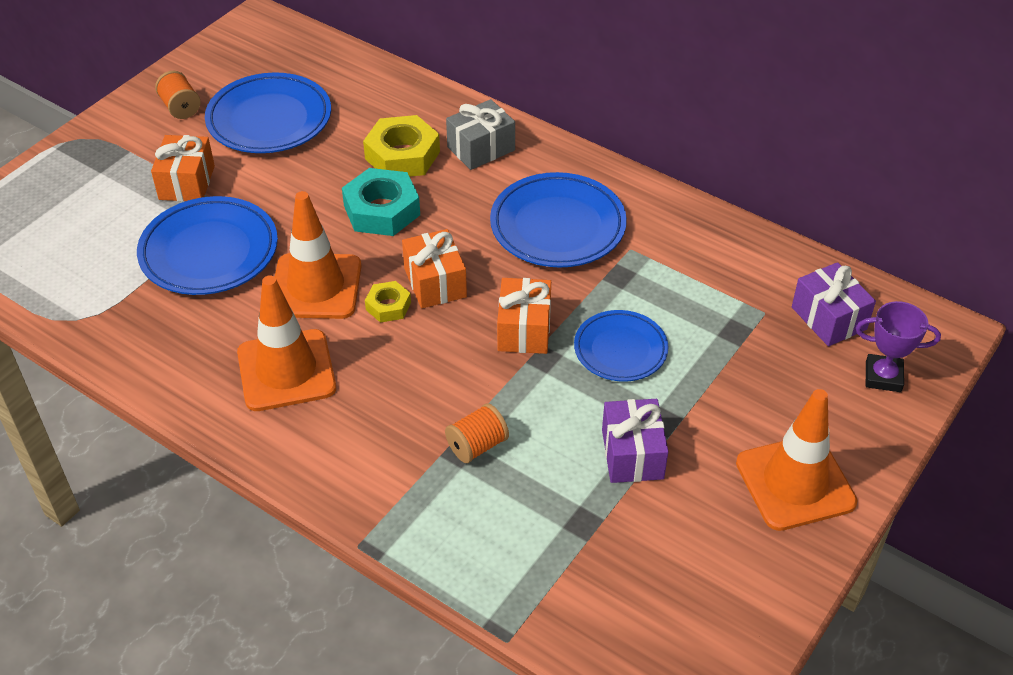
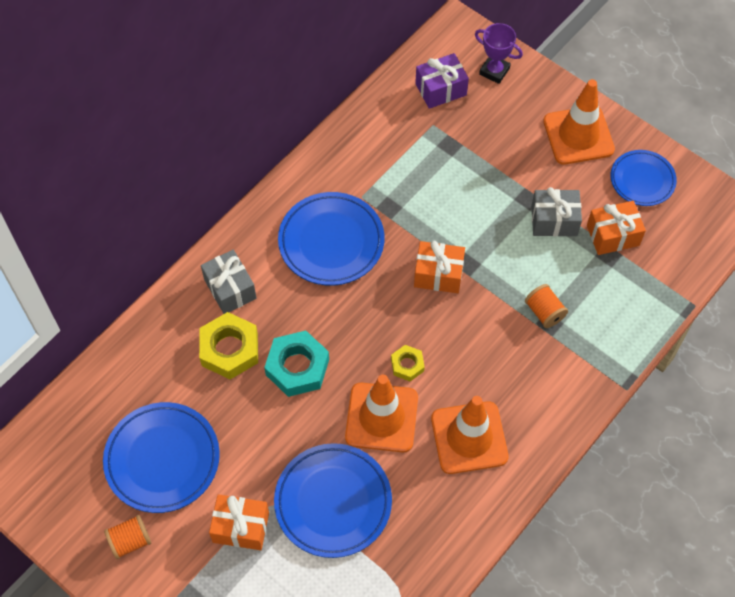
camera: 85 degrees left, 15 degrees up
orange gift [402,229,467,308] -> orange gift moved to [587,201,646,255]
blue plate [574,310,669,381] -> blue plate moved to [611,150,677,206]
purple gift [602,399,669,483] -> grey gift [531,187,582,237]
purple trophy [856,301,941,392] -> purple trophy turned 75 degrees counterclockwise [475,23,523,84]

